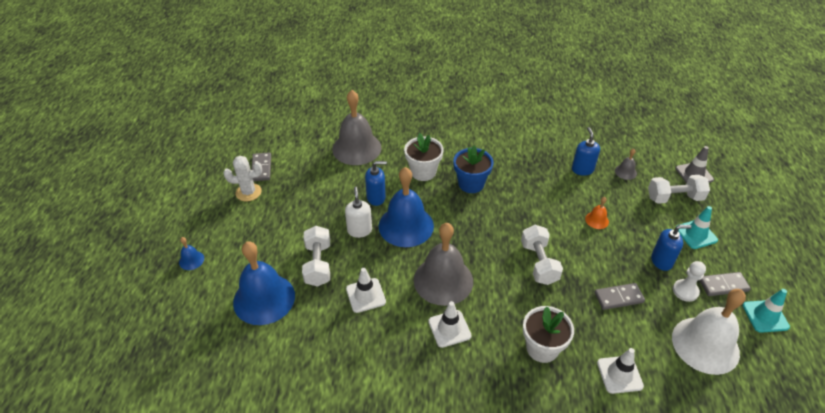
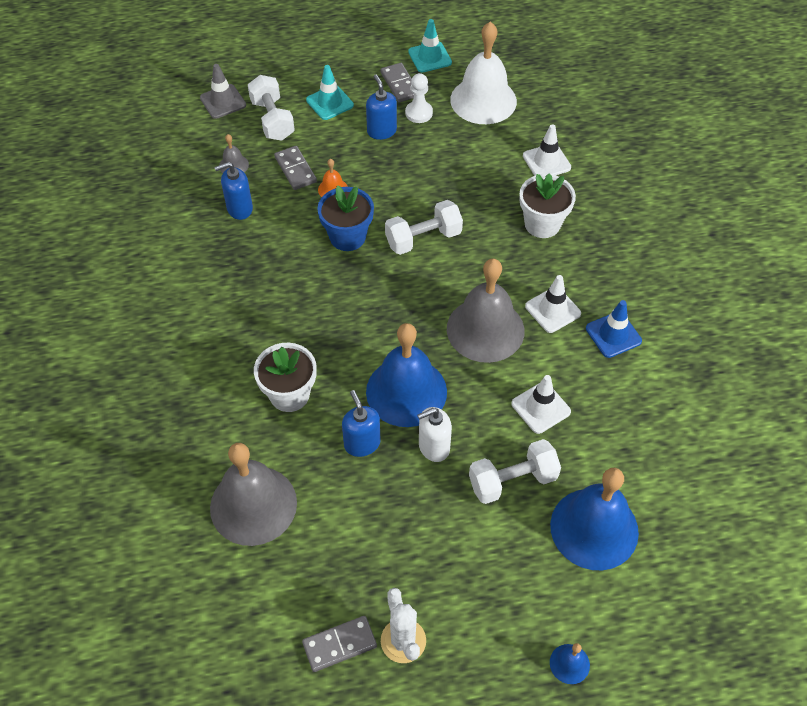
camera: 105 degrees left, 10 degrees up
blue flower pot [453,146,494,193] -> blue flower pot moved to [317,185,374,251]
grey domino [595,283,645,310] -> grey domino moved to [274,146,317,190]
none -> blue traffic cone [586,300,642,358]

